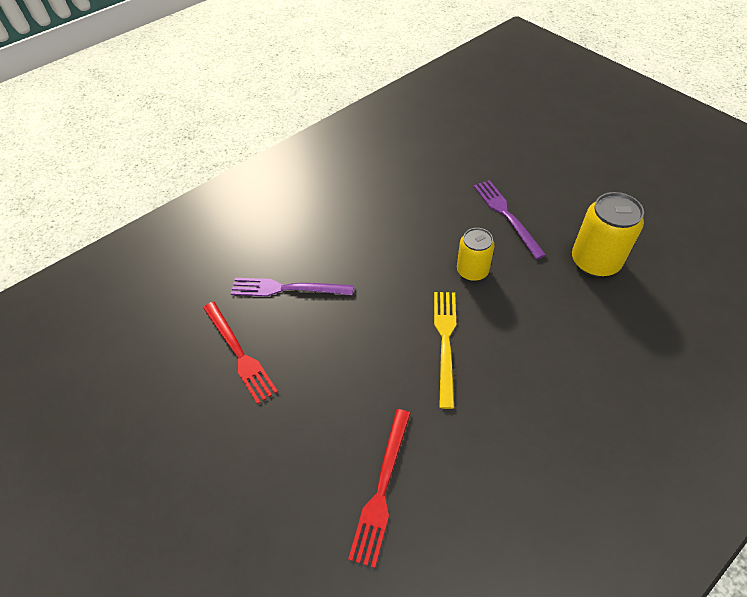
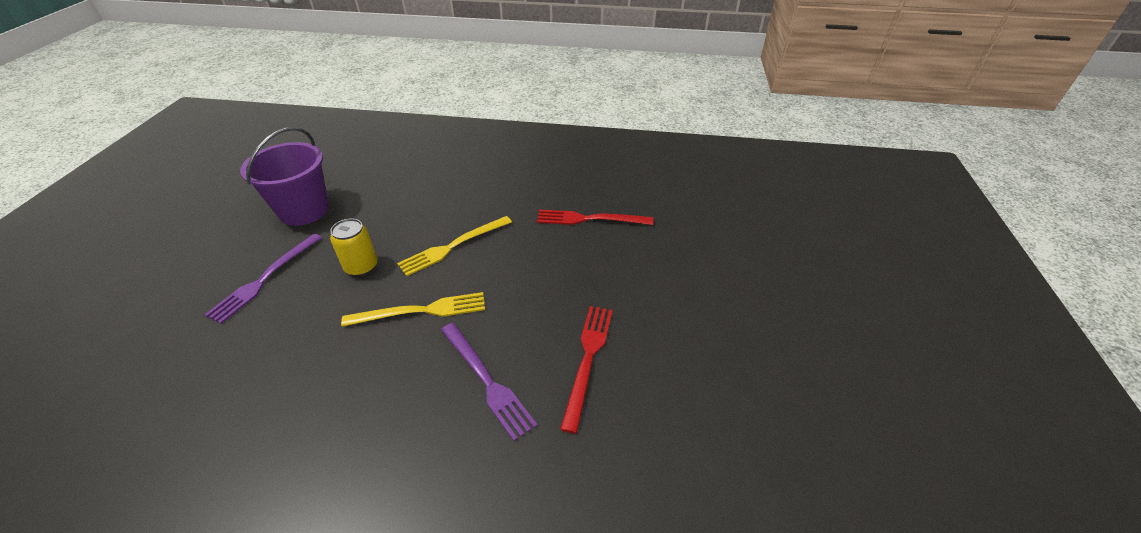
camera: 135 degrees left, 10 degrees down
red fork [348,409,411,568] -> red fork turned 150 degrees counterclockwise [537,210,653,225]
yellow can [572,192,644,277] -> purple bucket [240,127,329,226]
none -> yellow fork [341,292,485,327]

